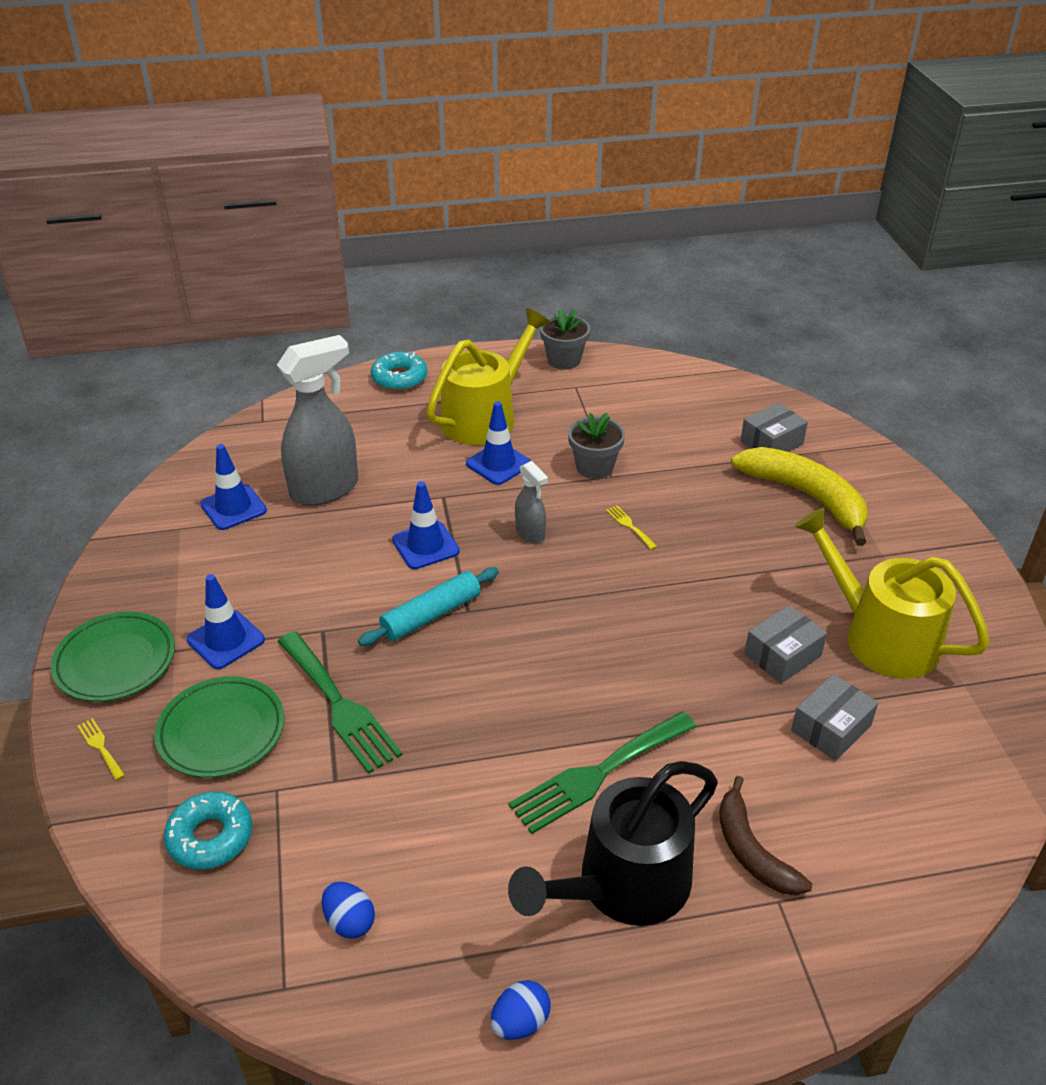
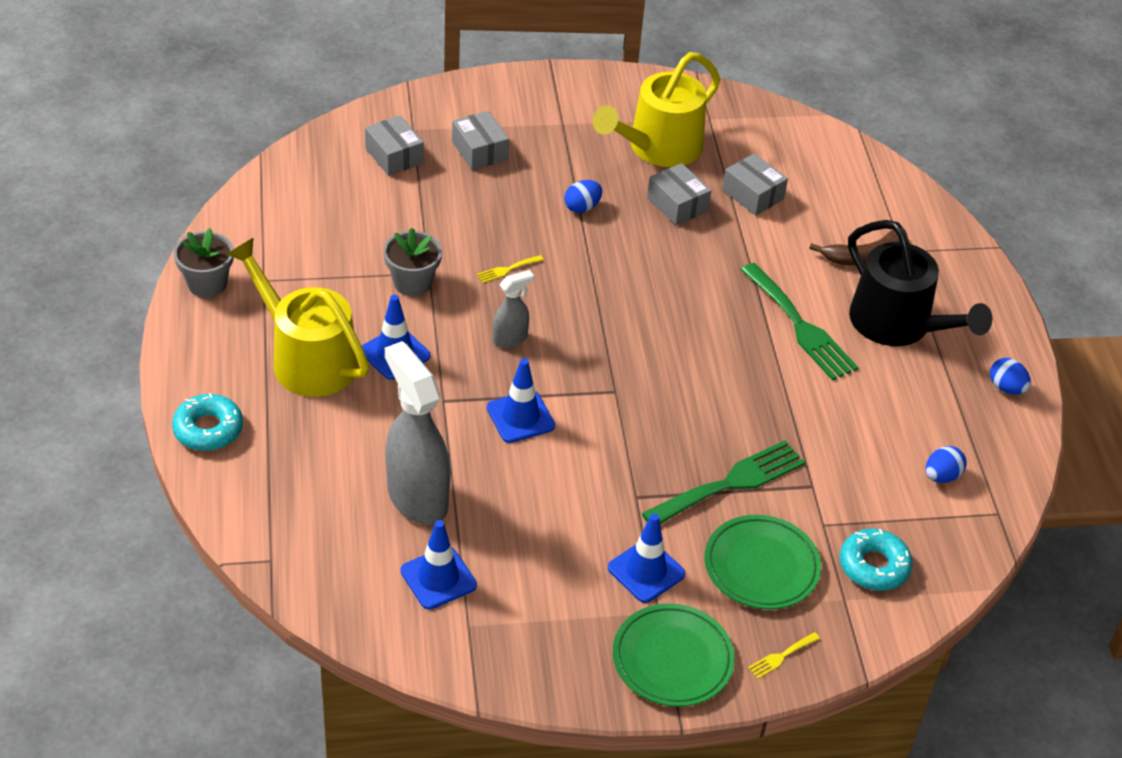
camera: 90 degrees left, 5 degrees up
turquoise rolling pin [358,567,499,646] -> none
yellow banana [731,447,868,546] -> grey box [452,111,509,170]
none -> blue egg [564,180,602,213]

